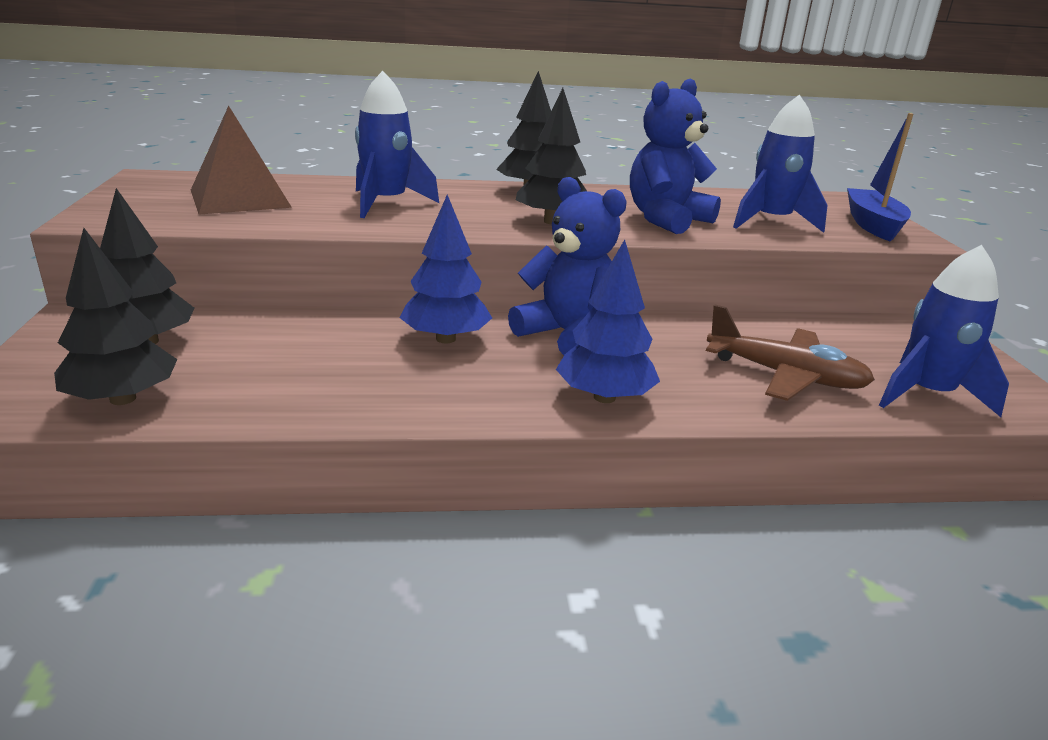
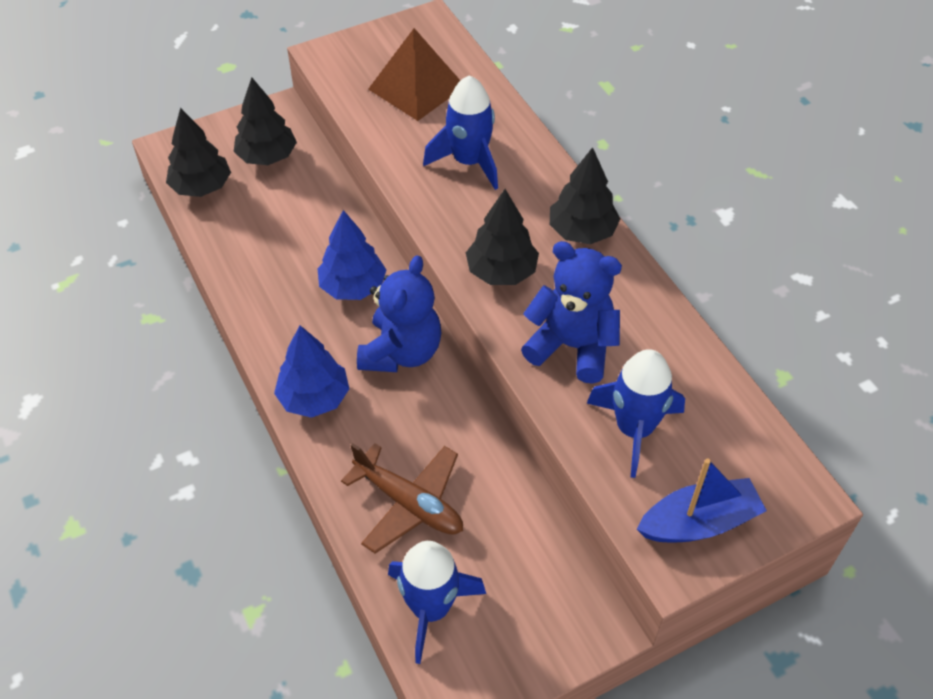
camera: 70 degrees right, 25 degrees up
brown plane [706,305,875,401] -> brown plane turned 60 degrees counterclockwise [341,443,463,553]

